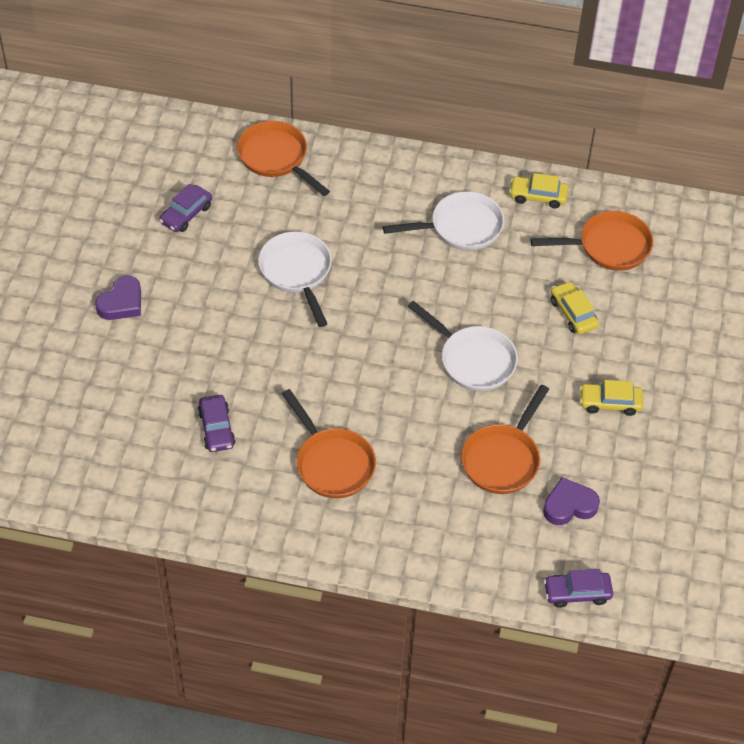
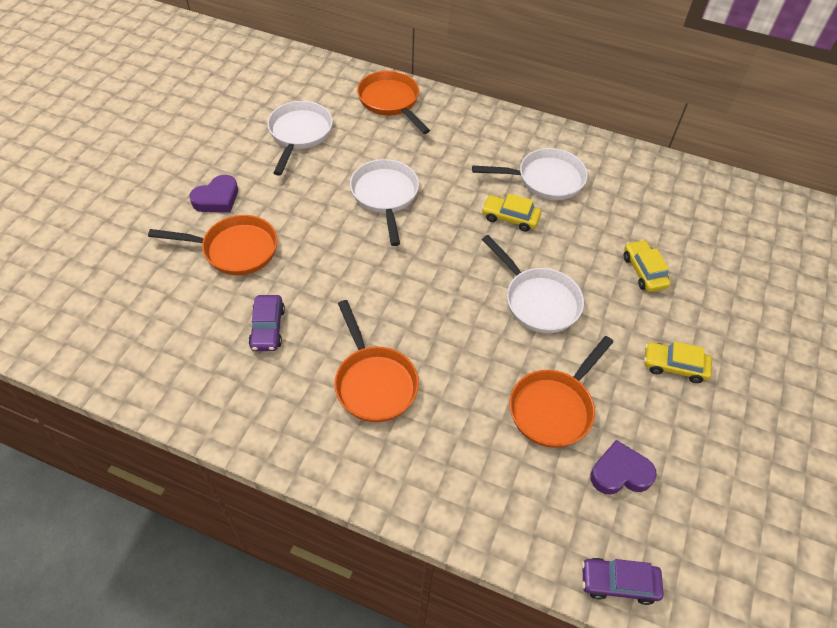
camera: 10 degrees right, 0 degrees up
purple car [159,184,212,232] -> white pan [267,101,333,176]
yellow car [509,173,568,208] -> yellow car moved to [481,193,541,232]
orange pan [531,211,653,271] -> orange pan moved to [148,215,278,275]

